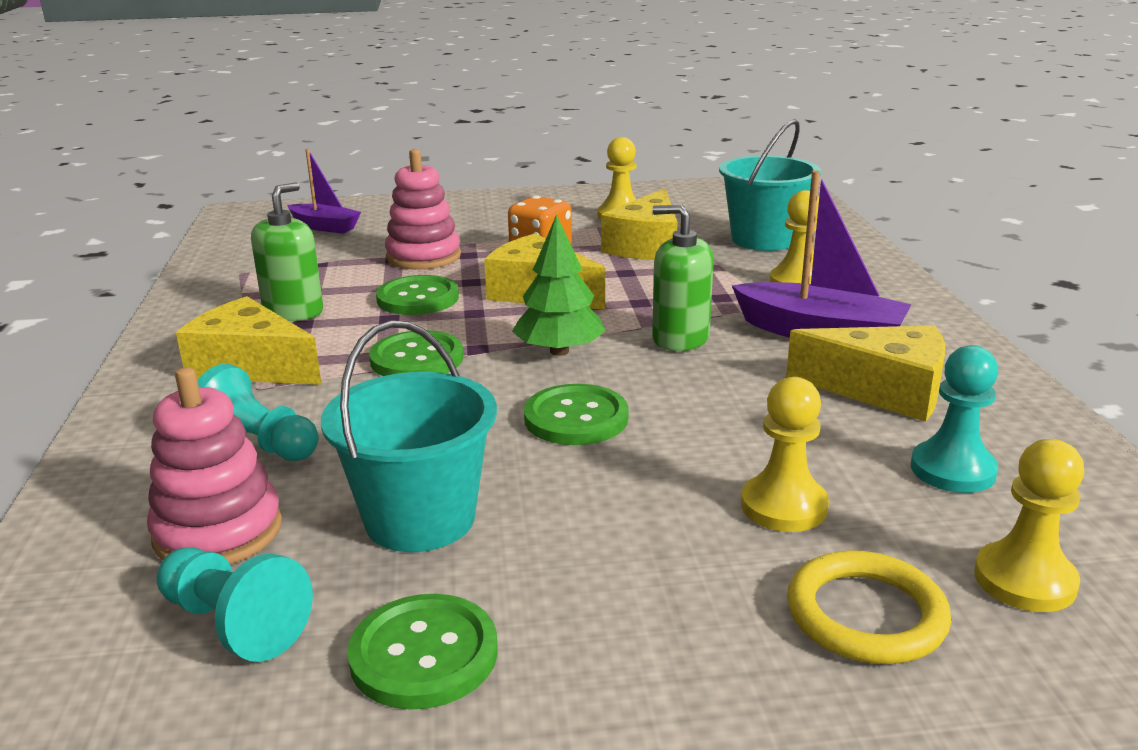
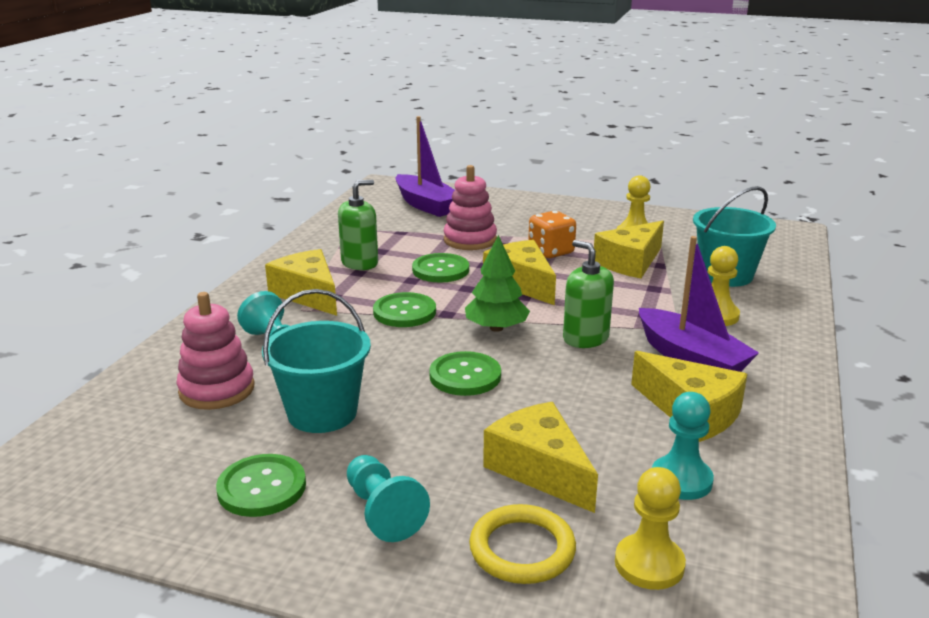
camera: 25 degrees right, 0 degrees up
turquoise pawn [156,547,313,662] -> turquoise pawn moved to [347,455,430,542]
purple boat [287,149,361,234] -> purple boat [396,116,455,217], size x1.60
yellow pawn [741,377,829,532] -> yellow cheese [483,402,598,513]

